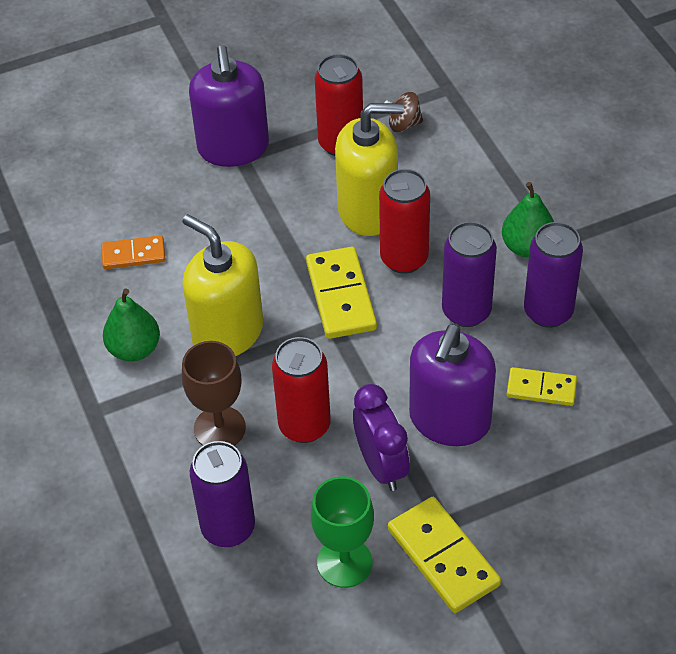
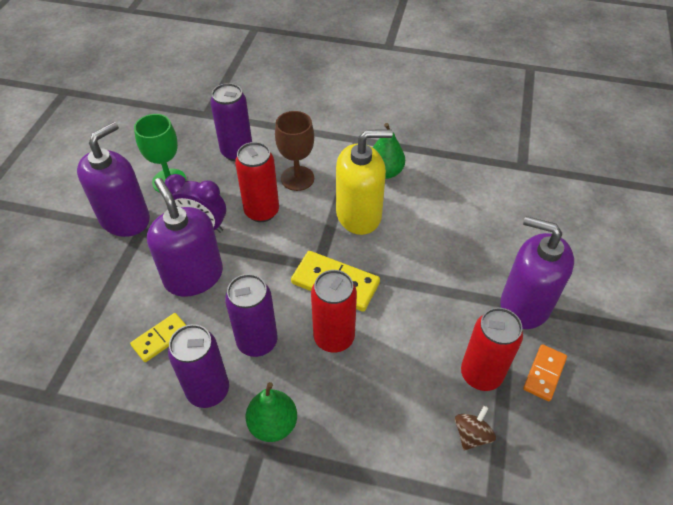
camera: 125 degrees right, 0 degrees up
orange domino [101,235,165,269] -> orange domino moved to [523,344,567,401]
yellow soap dispenser [335,103,404,236] -> none
yellow domino [388,497,501,613] -> purple soap dispenser [77,122,150,237]

